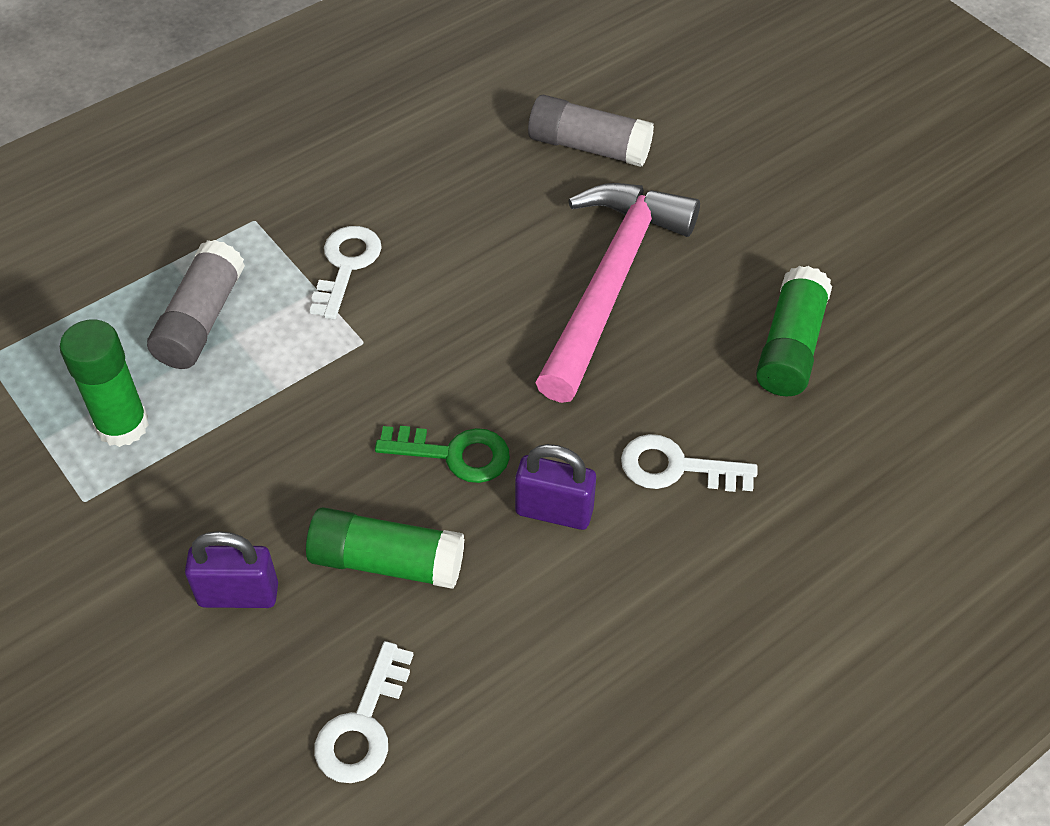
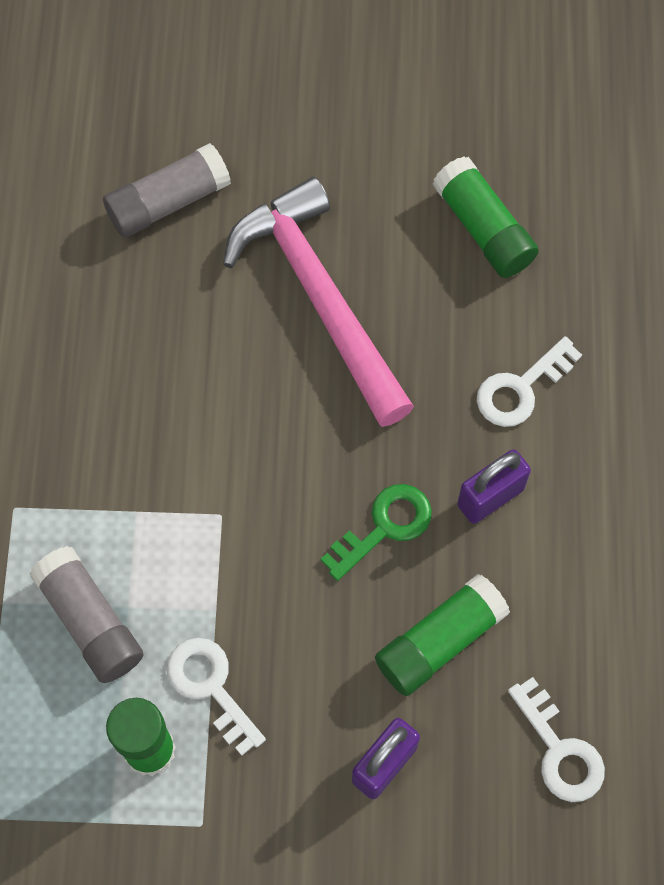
camera: 50 degrees left, 15 degrees up
white key [310,226,382,319] -> white key moved to [167,638,266,756]

